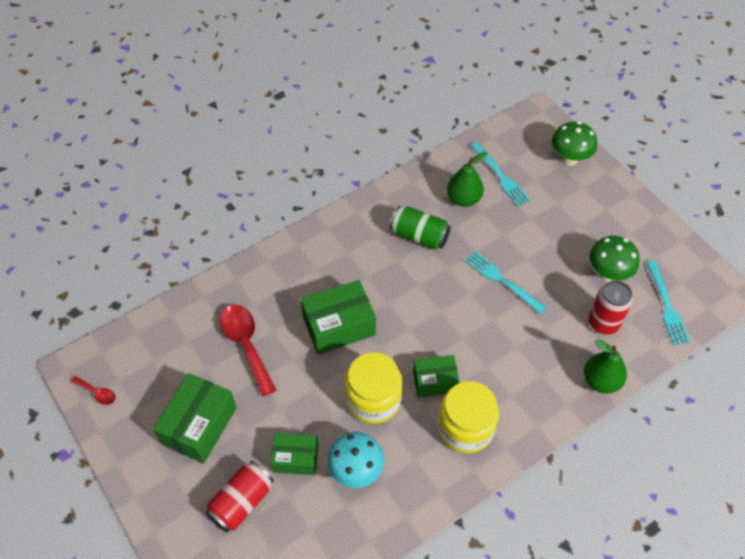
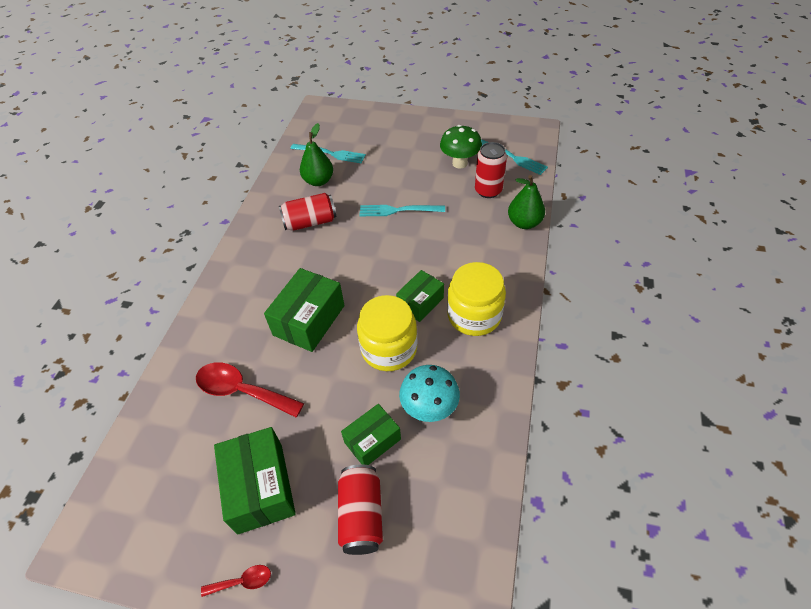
camera: 40 degrees left, 5 degrees down
red spoon [71,376,115,405] -> red spoon moved to [201,565,271,597]
green can [390,206,451,250] -> red can [279,193,336,231]
green mushroom [552,122,597,166] -> none

